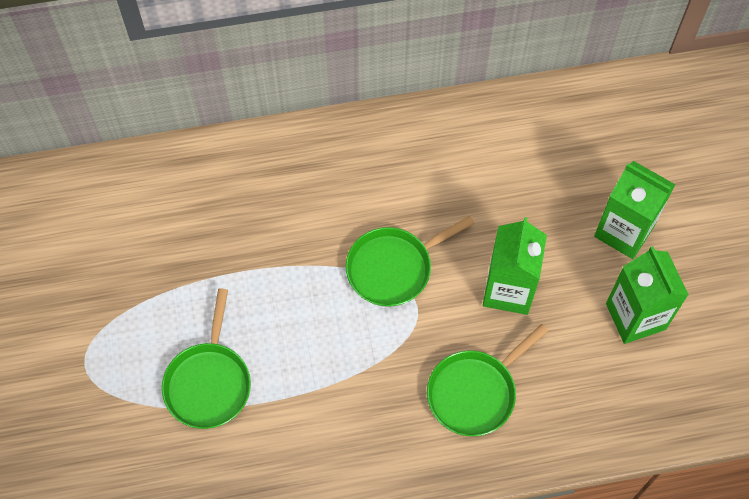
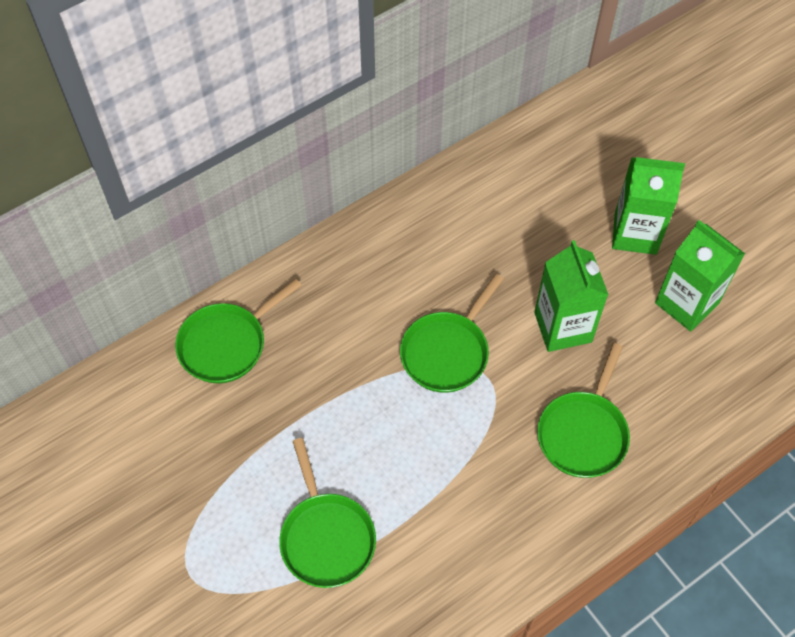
camera: 25 degrees left, 5 degrees down
none -> green pan [175,279,302,383]

